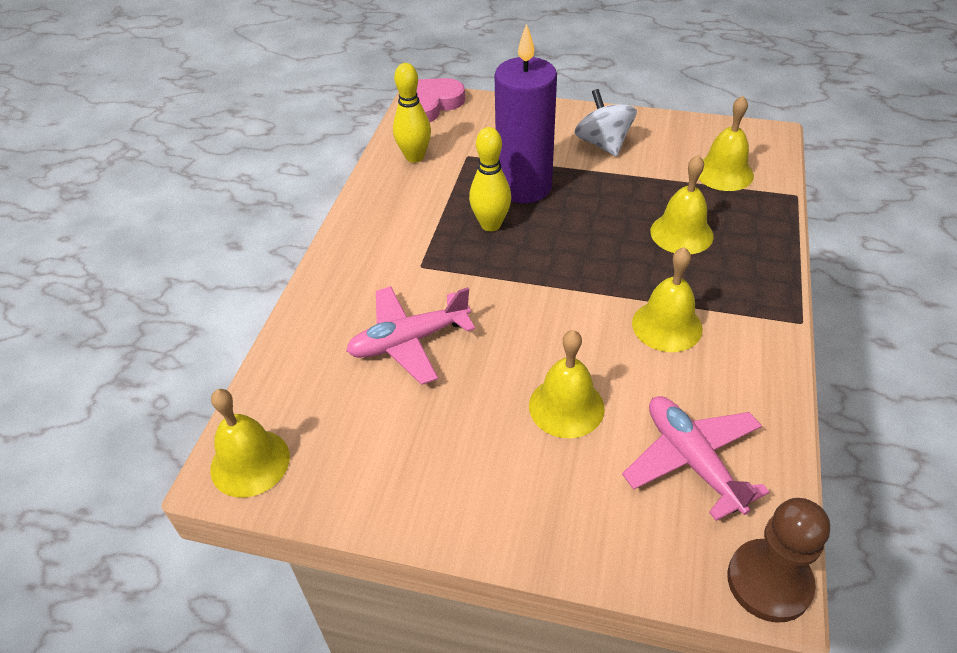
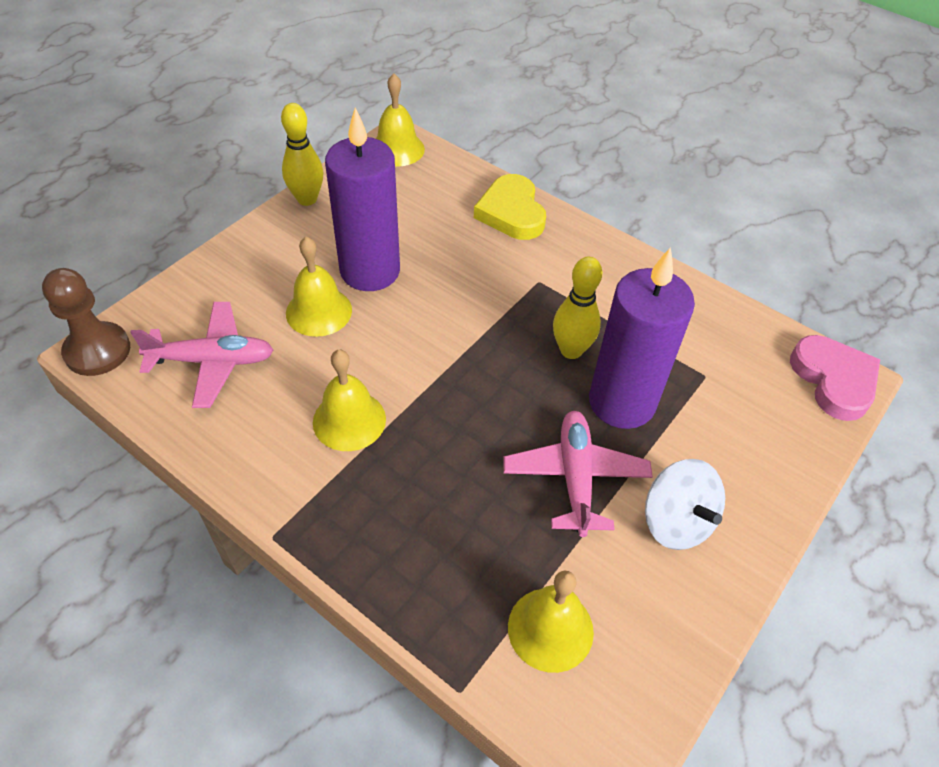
camera: 110 degrees right, 5 degrees up
pink plane [346,286,475,385] -> pink plane moved to [504,411,653,537]
yellow bowling pin [393,63,431,163] -> yellow bowling pin moved to [281,103,324,206]
white spinning top [575,89,637,156] -> white spinning top turned 60 degrees clockwise [645,459,725,550]
yellow bell [650,155,714,254] -> none
none -> purple candle [325,108,400,291]
none -> yellow heart [474,174,546,240]

